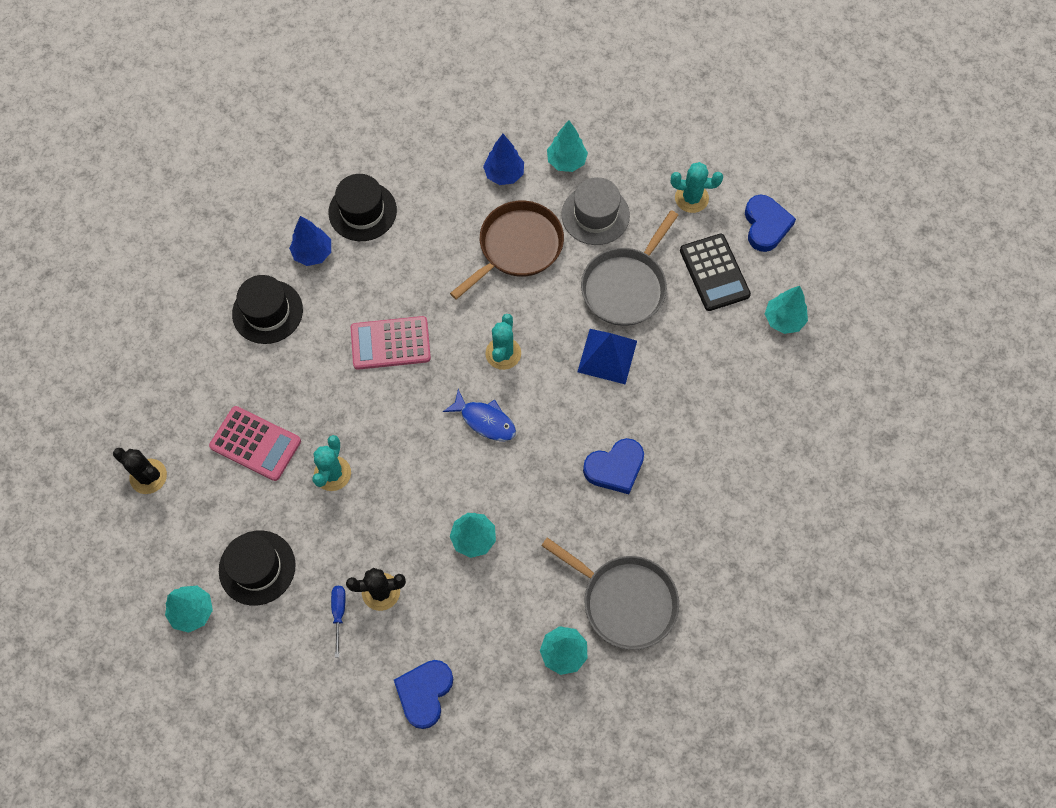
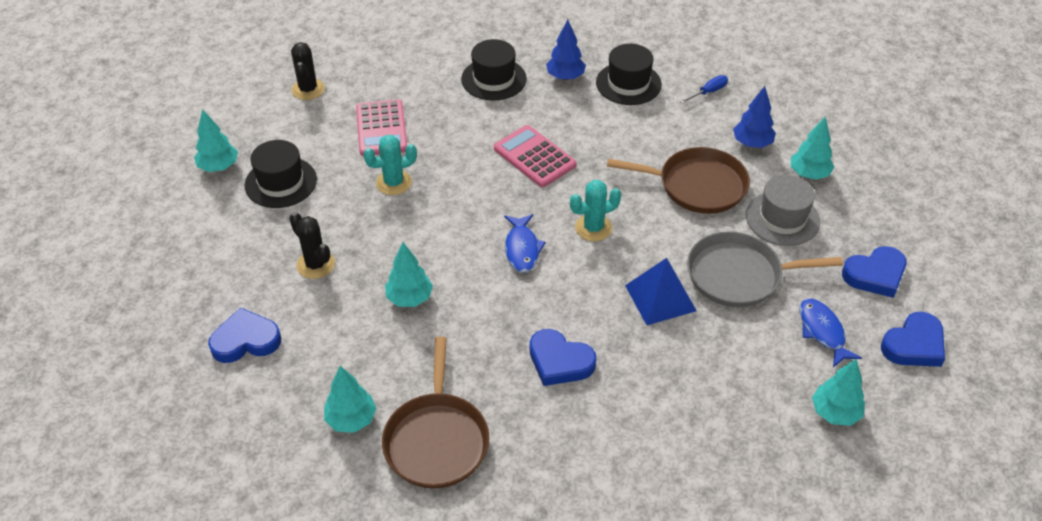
camera: 55 degrees right, 20 degrees down
blue screwdriver [331,586,346,658] -> blue screwdriver moved to [680,75,728,104]
grey pan [541,537,679,650] -> brown pan [382,337,489,489]
turquoise cactus [671,162,723,213] -> blue heart [842,246,907,298]
black calculator [680,234,751,311] -> blue fish [800,299,862,367]

